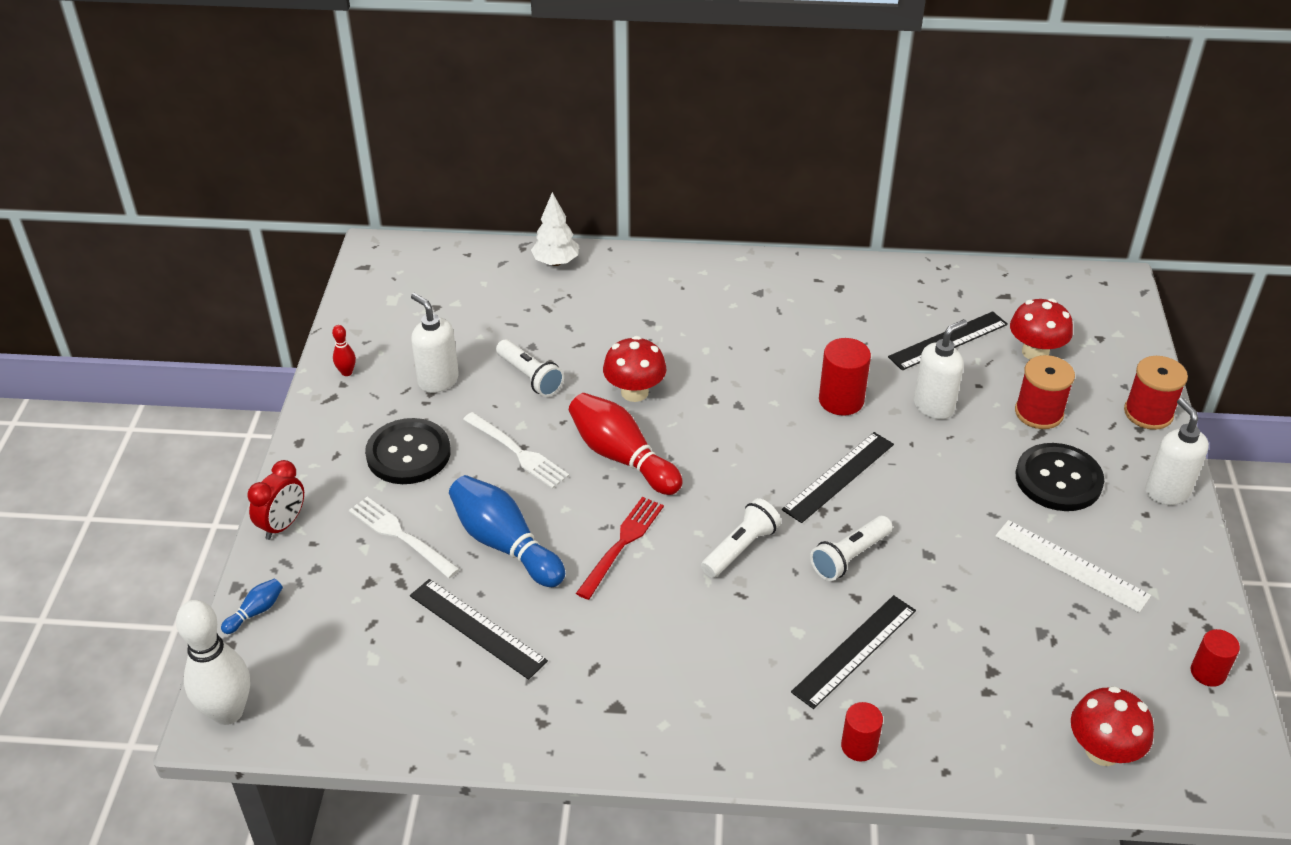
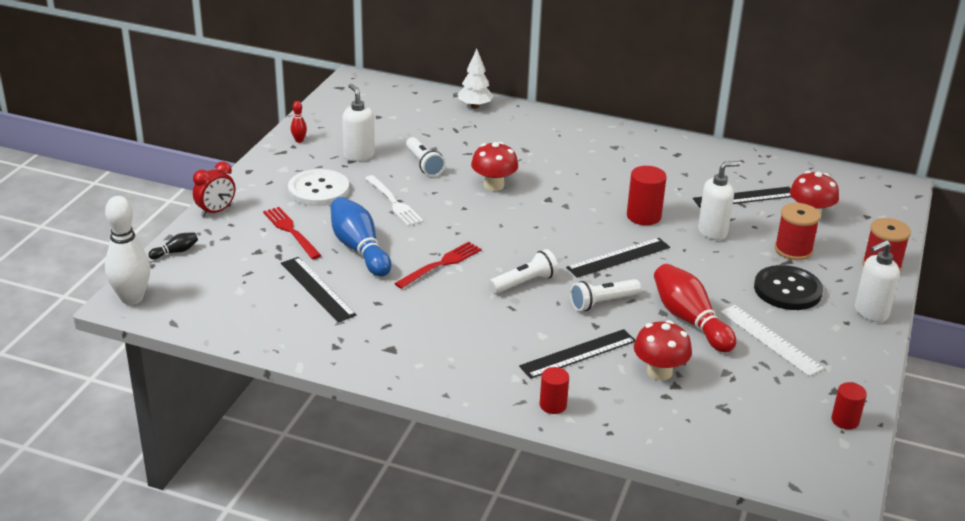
camera: 15 degrees right, 10 degrees down
blue bowling pin [221,578,283,634] -> black bowling pin [148,232,198,259]
white fork [349,497,460,578] -> red fork [263,207,322,259]
black button [365,418,451,484] -> white button [288,169,349,206]
red bowling pin [569,393,683,495] -> red bowling pin moved to [654,264,736,353]
red mushroom [1071,686,1154,766] -> red mushroom moved to [634,320,692,380]
white soap dispenser [1145,398,1209,505] -> white soap dispenser turned 120 degrees counterclockwise [855,240,900,322]

